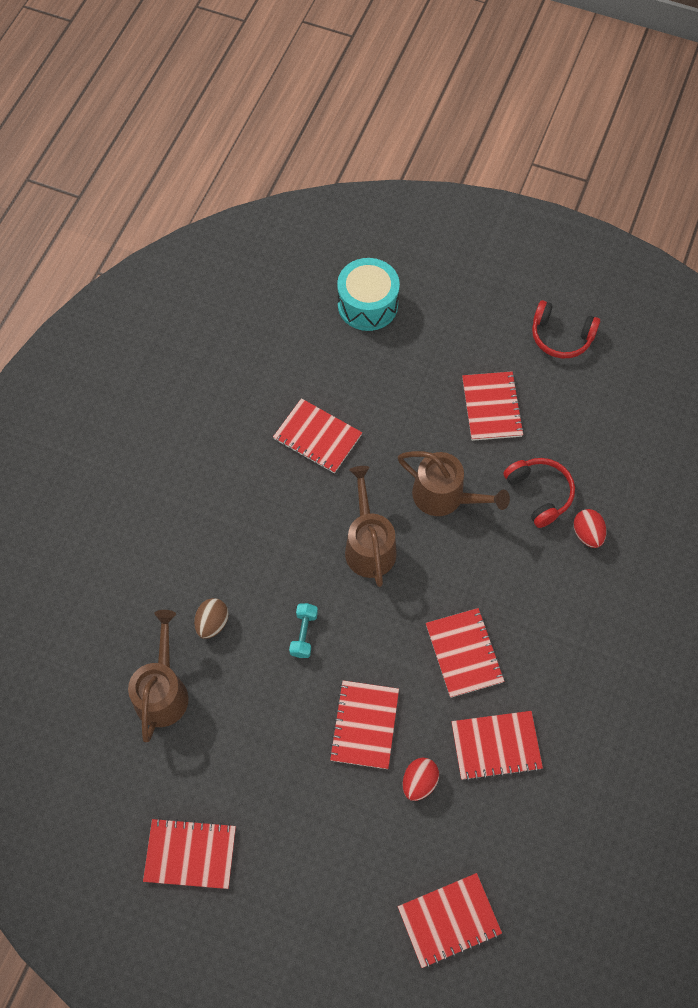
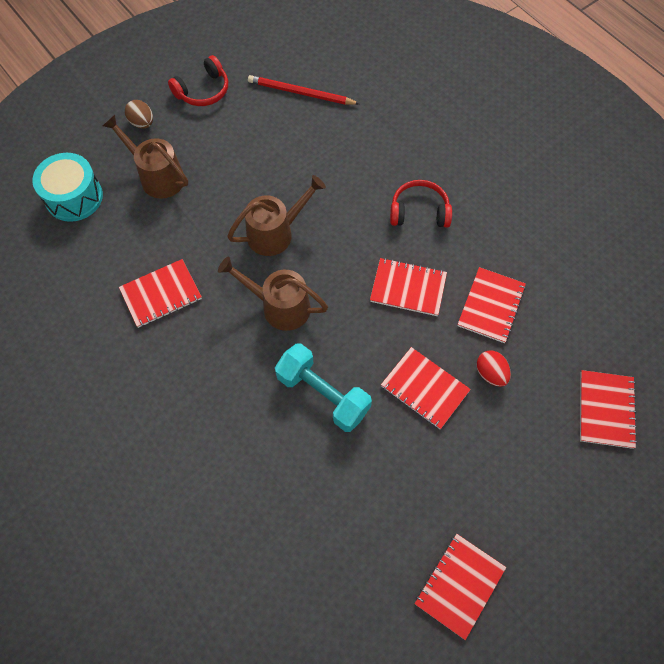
camera: 60 degrees left, 0 degrees up
brown watering can [128,610,189,742] -> brown watering can moved to [103,115,188,199]
brown egg [194,598,229,639] -> brown egg moved to [125,100,153,129]
turquoise dumbbell [289,603,318,658] -> turquoise dumbbell [275,343,372,432], size x1.99
red notebook [462,371,524,441] -> none
red headphones [503,458,575,528] -> red headphones moved to [390,180,452,228]
red egg [573,509,607,548] -> none
none -> red pencil [248,75,359,105]

